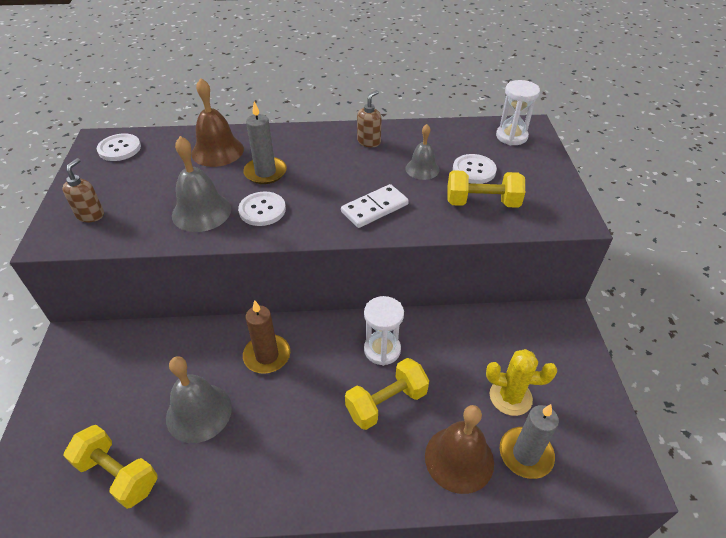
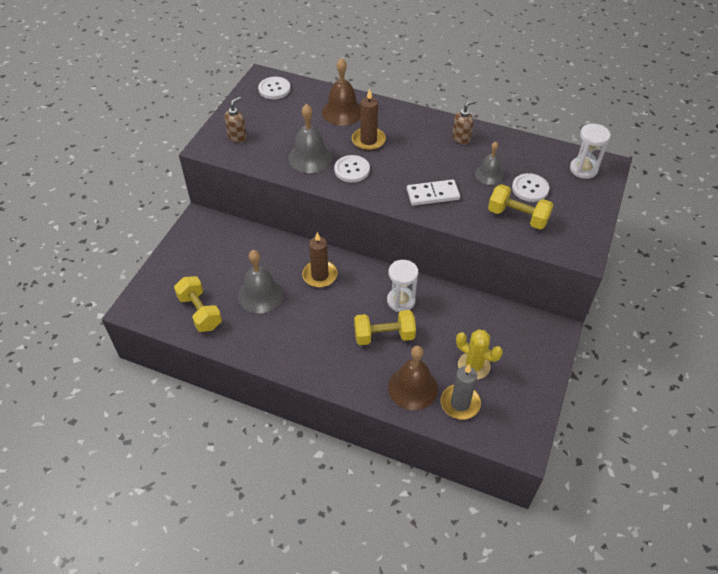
camera: 25 degrees right, 5 degrees up
grey candle [243,101,287,184] -> brown candle [352,89,386,151]

